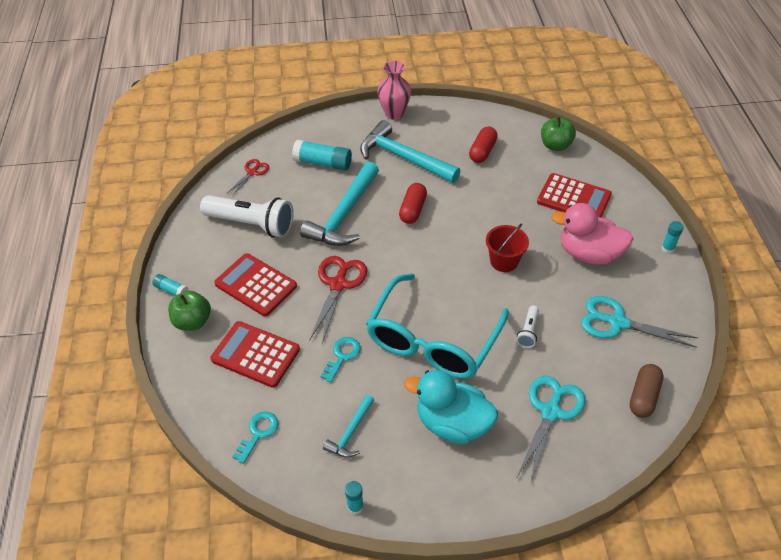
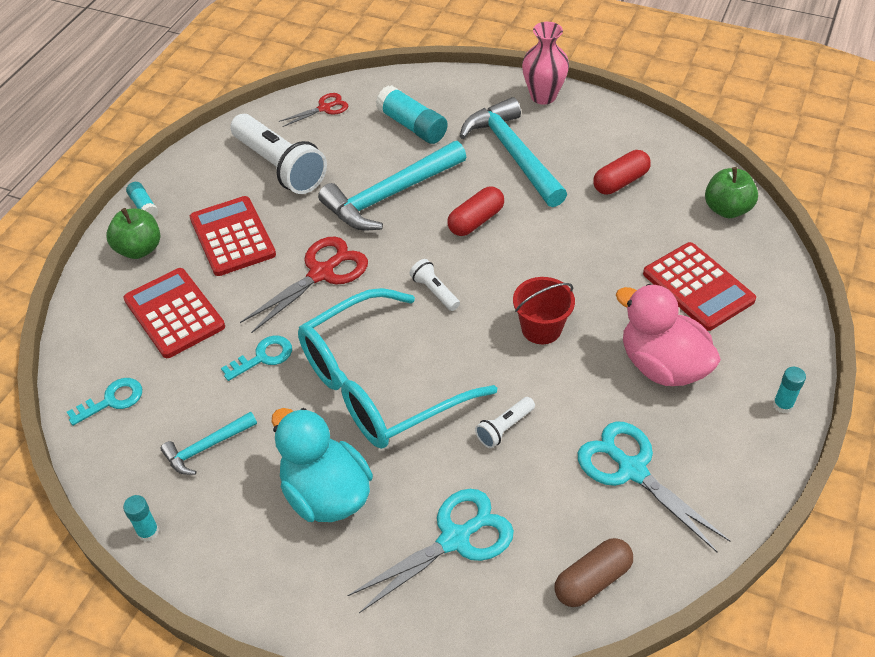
camera: 30 degrees right, 0 degrees up
none -> white flashlight [409,259,460,311]

